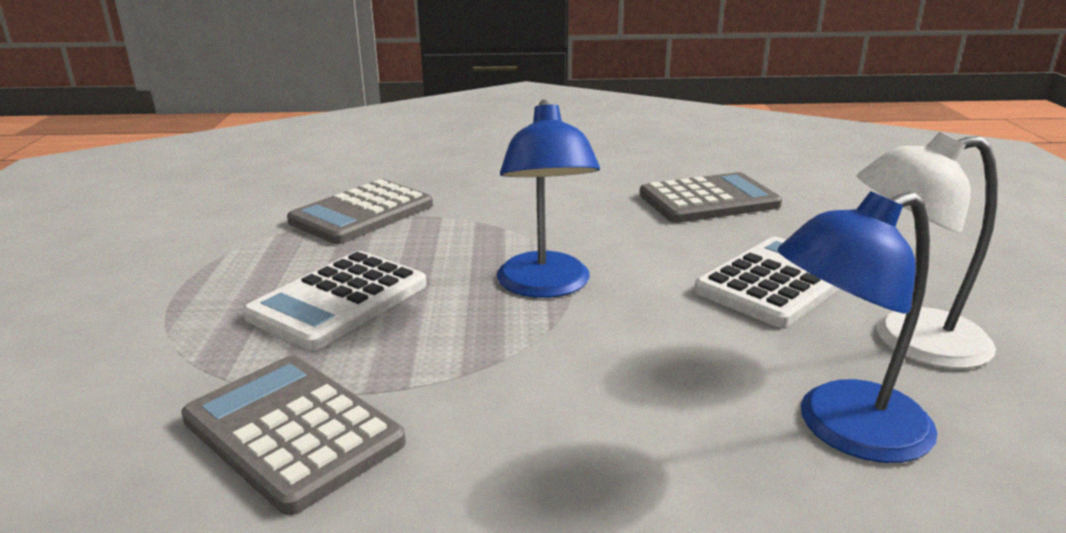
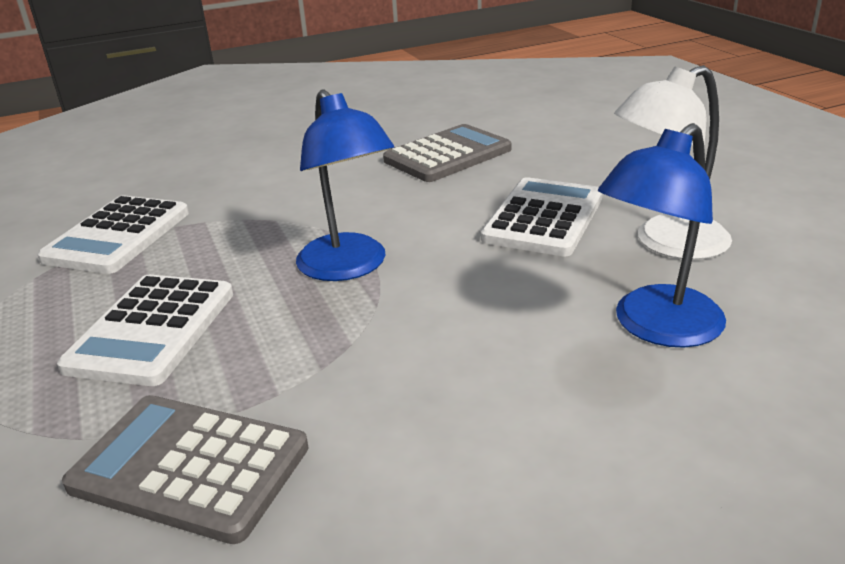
camera: 20 degrees left, 5 degrees up
grey calculator [287,179,433,244] -> white calculator [37,196,189,274]

